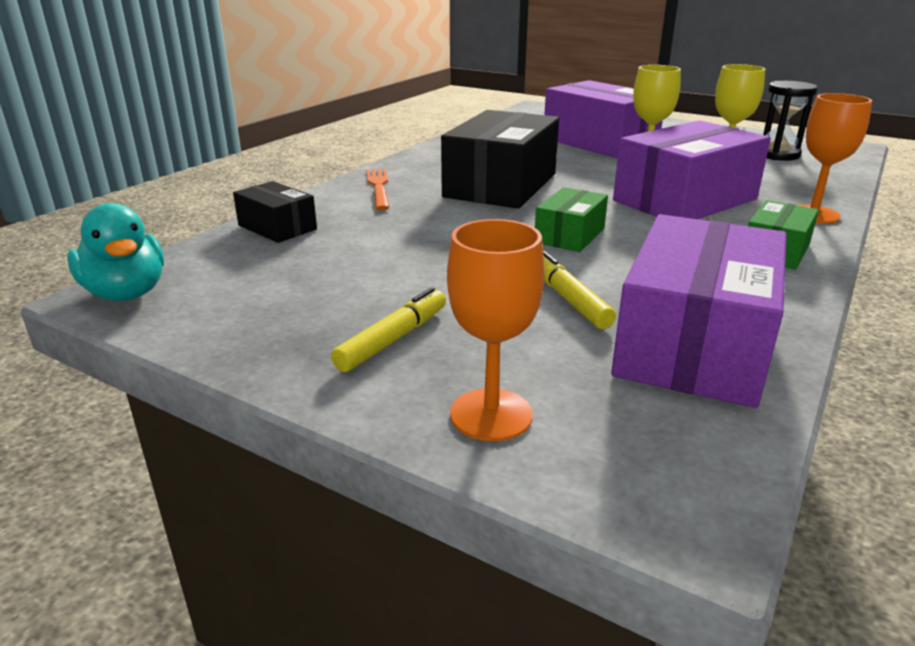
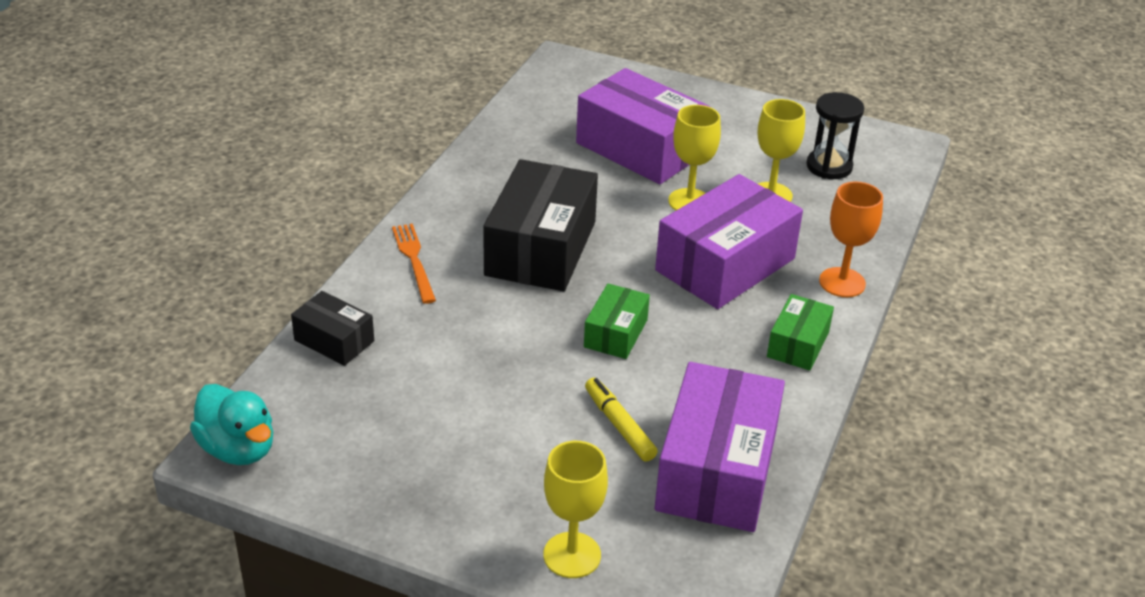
camera: 10 degrees left, 10 degrees up
yellow marker [331,287,446,372] -> none
orange goblet [447,219,544,441] -> yellow goblet [543,441,608,578]

